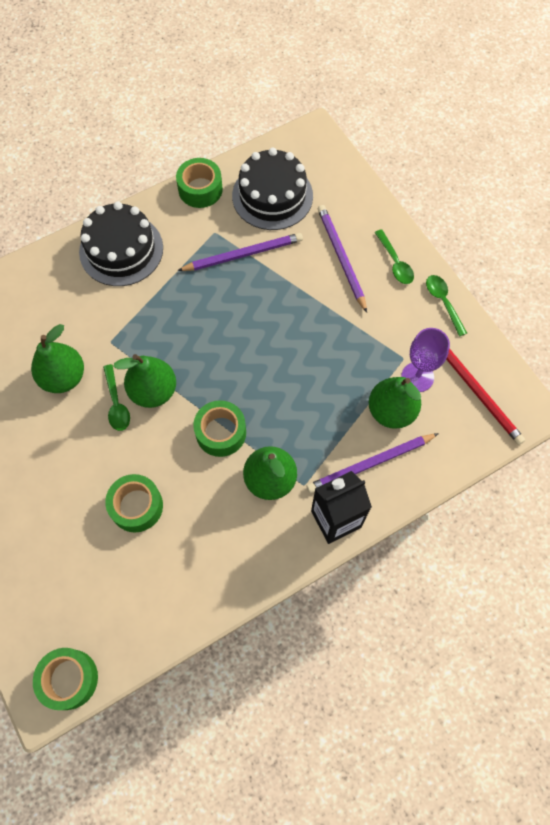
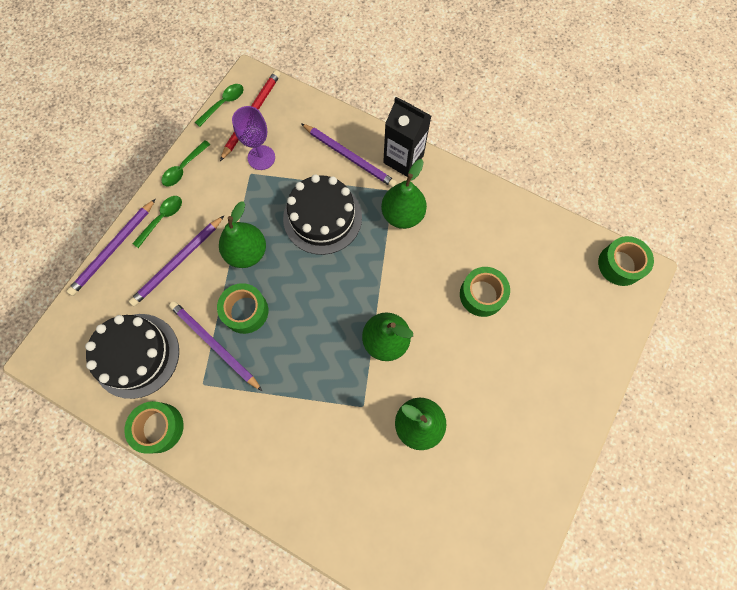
camera: 120 degrees left, 5 degrees up
black cake [79,201,163,286] -> black cake moved to [283,174,362,255]
green spoon [103,364,130,431] -> green spoon moved to [195,84,244,127]
green tape [193,400,246,457] -> green tape moved to [217,283,268,334]
green pear [369,377,421,429] -> green pear moved to [219,201,266,268]
none -> purple pencil [67,199,155,296]

